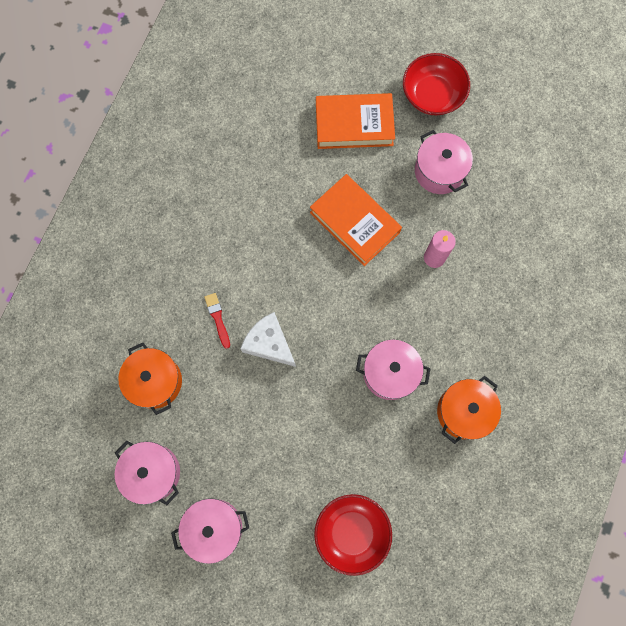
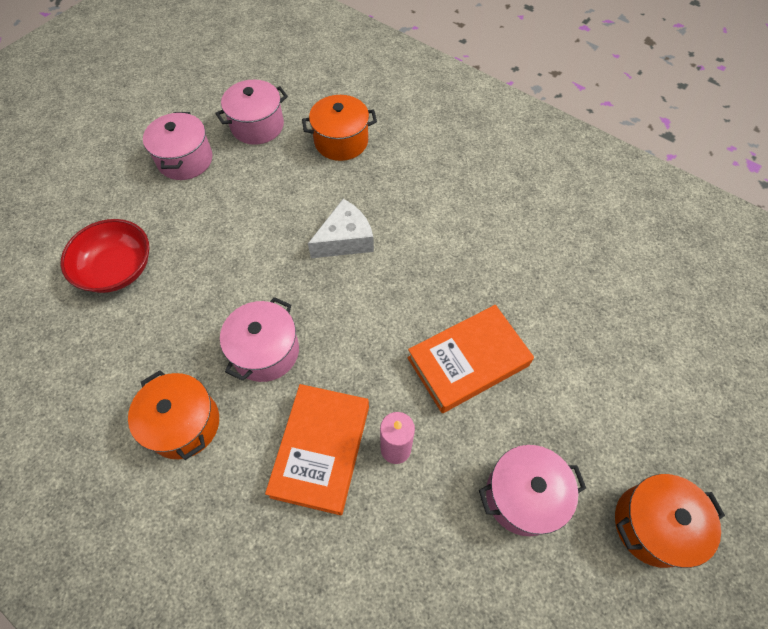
camera: 105 degrees right, 15 degrees down
red brush [204,293,230,349] -> none
orange book [316,93,395,149] -> orange book moved to [265,384,369,515]
red bowl [403,53,470,115] -> orange pot [615,474,725,568]

